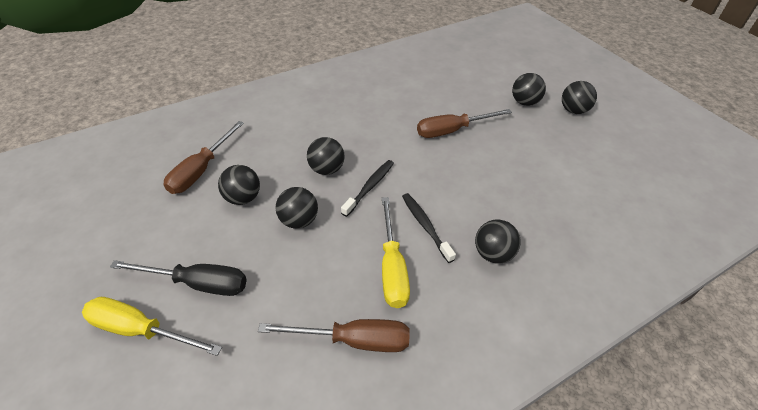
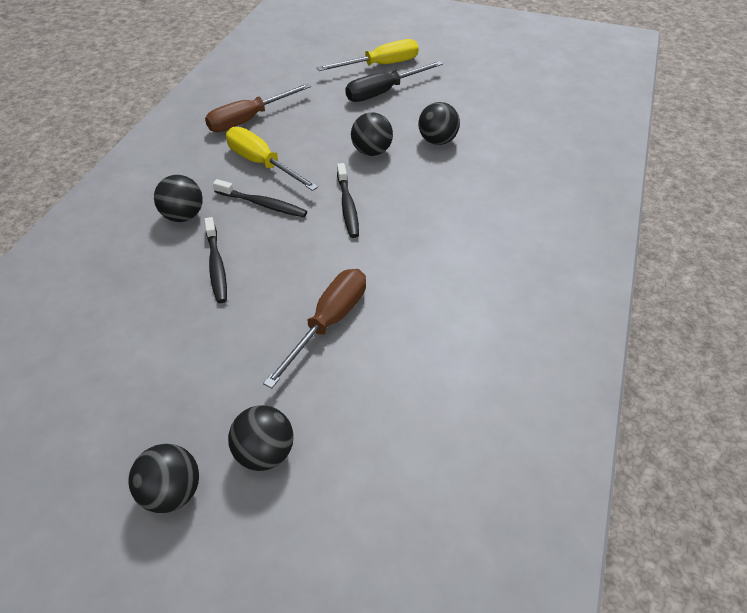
camera: 140 degrees right, 0 degrees up
brown screwdriver [164,121,244,194] -> none
black ball [307,137,345,175] -> none
none -> black toothbrush [204,217,227,303]

